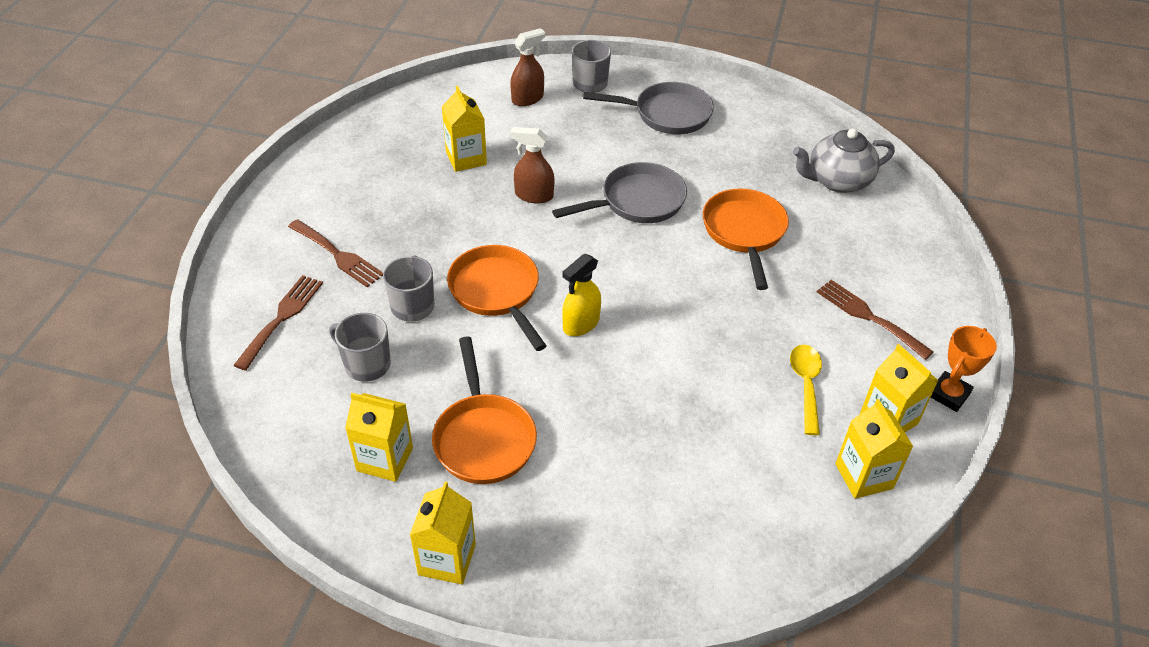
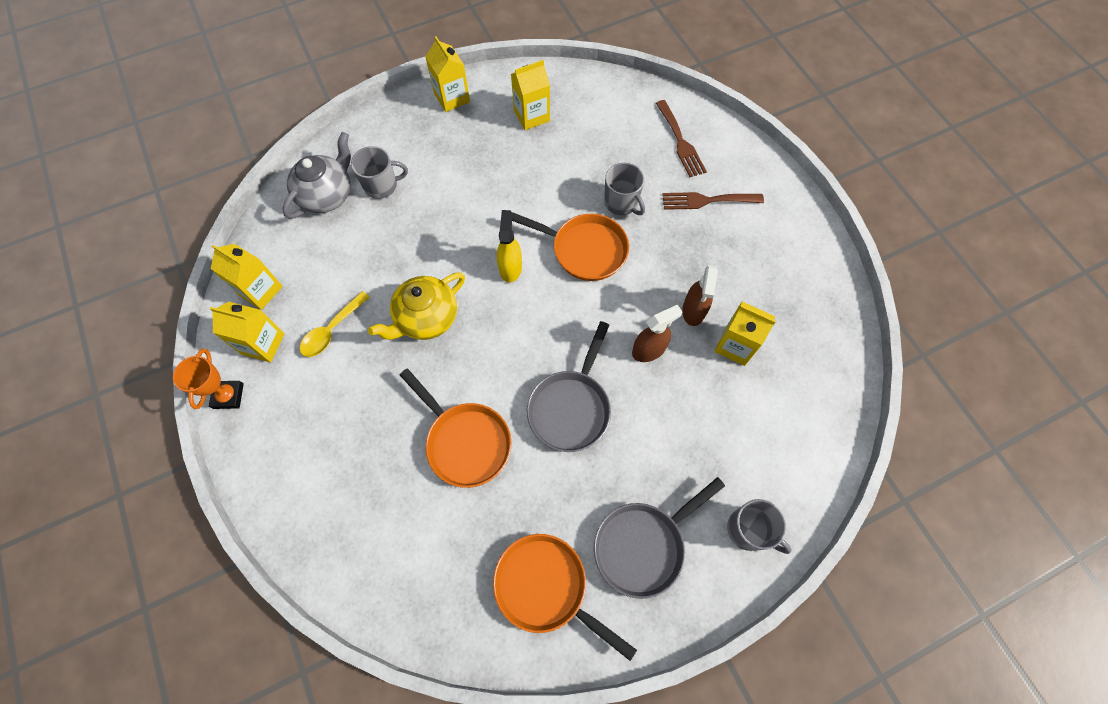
camera: 140 degrees right, 20 degrees up
grey mug [329,313,391,382] -> grey mug moved to [351,146,408,199]
orange pan [432,337,537,484] -> orange pan moved to [493,534,637,661]
brown spray bottle [510,28,545,106] -> brown spray bottle moved to [682,265,718,326]
yellow spoon [790,345,822,435] -> yellow spoon turned 75 degrees clockwise [300,291,370,357]
grey teapot [793,129,895,193] -> grey teapot moved to [282,132,351,219]
brown fork [817,280,934,360] -> none
none -> yellow teapot [368,272,465,340]

